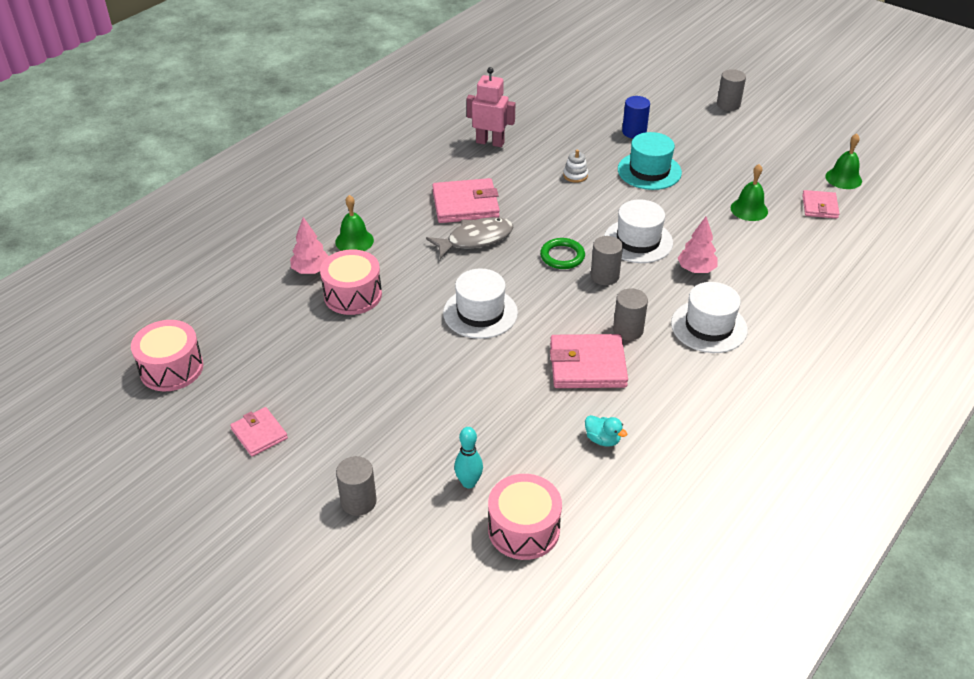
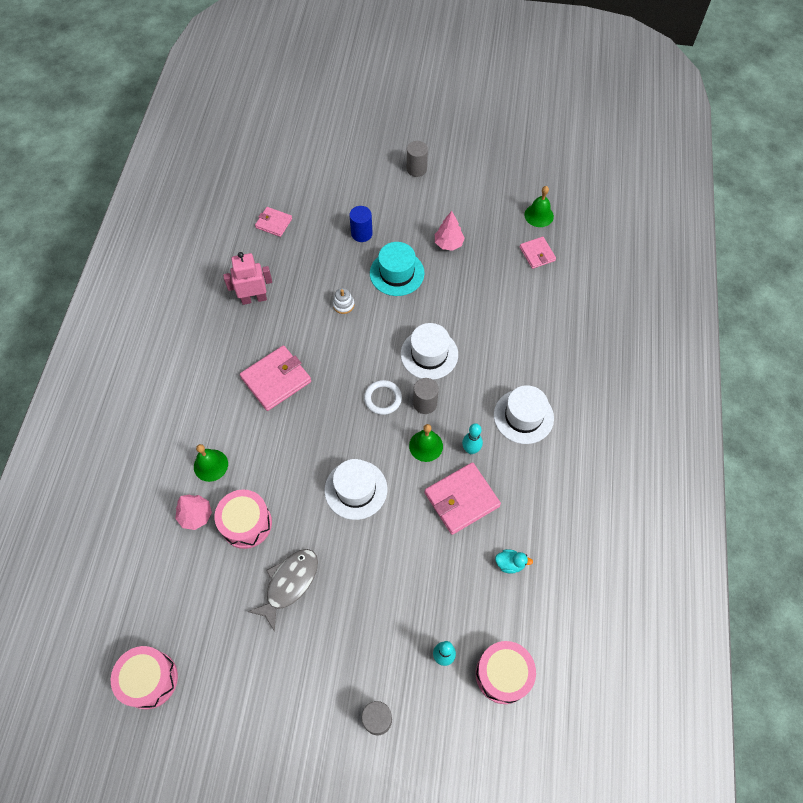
camera: 30 degrees left, 20 degrees up
pink wallet [230,407,288,457] -> pink wallet moved to [255,207,292,237]
grey fish [426,217,513,259] -> grey fish moved to [248,549,318,632]
green ring [540,238,585,269] -> white ring [364,380,402,415]
grey cylinder [613,288,648,340] -> turquoise bowling pin [462,423,483,454]
pink tree [677,217,718,273] -> pink tree moved to [435,211,465,251]
green bell [731,164,768,221] -> green bell moved to [409,424,443,462]

